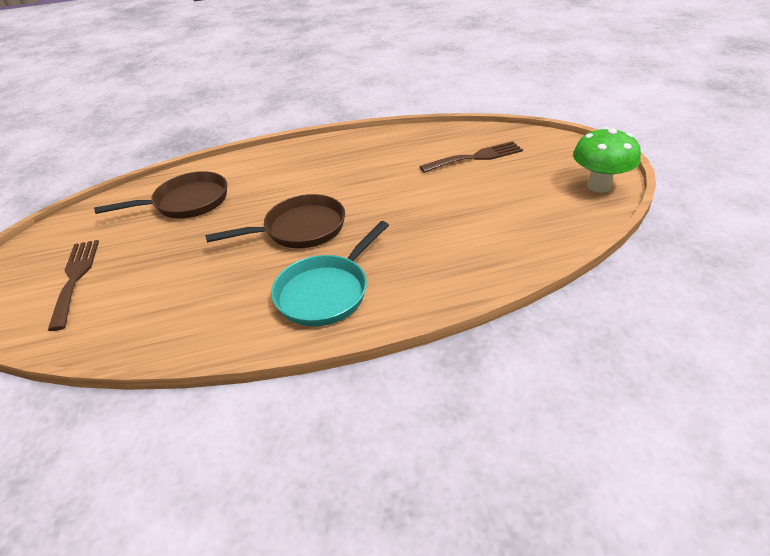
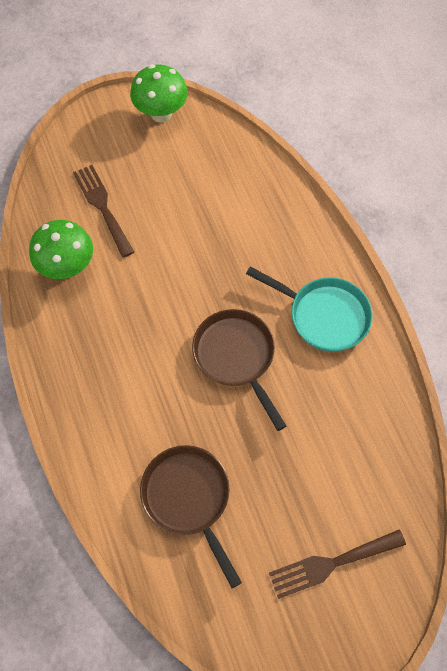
camera: 100 degrees left, 25 degrees up
none -> green mushroom [29,220,93,279]

